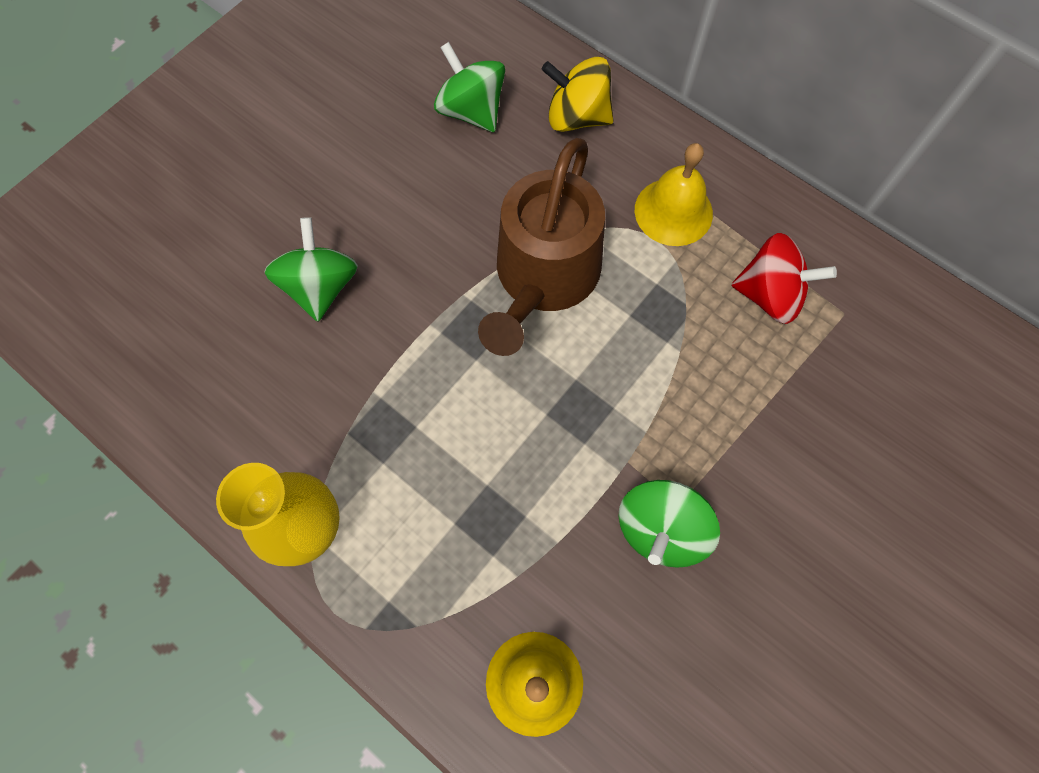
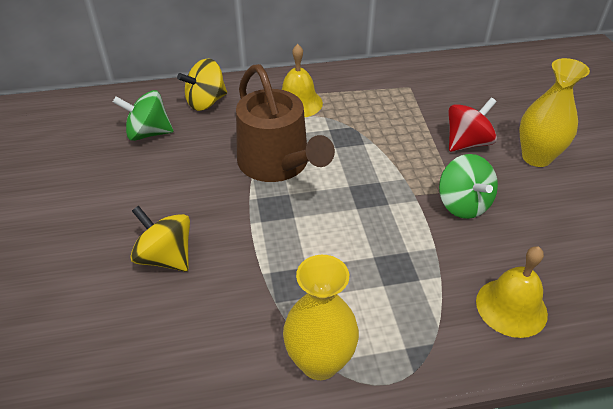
camera: 50 degrees left, 25 degrees down
green spinning top [264,217,358,321] -> yellow spinning top [130,206,190,272]
red spinning top [732,233,837,324] -> red spinning top moved to [448,97,497,152]
none -> yellow vase [519,58,590,167]

